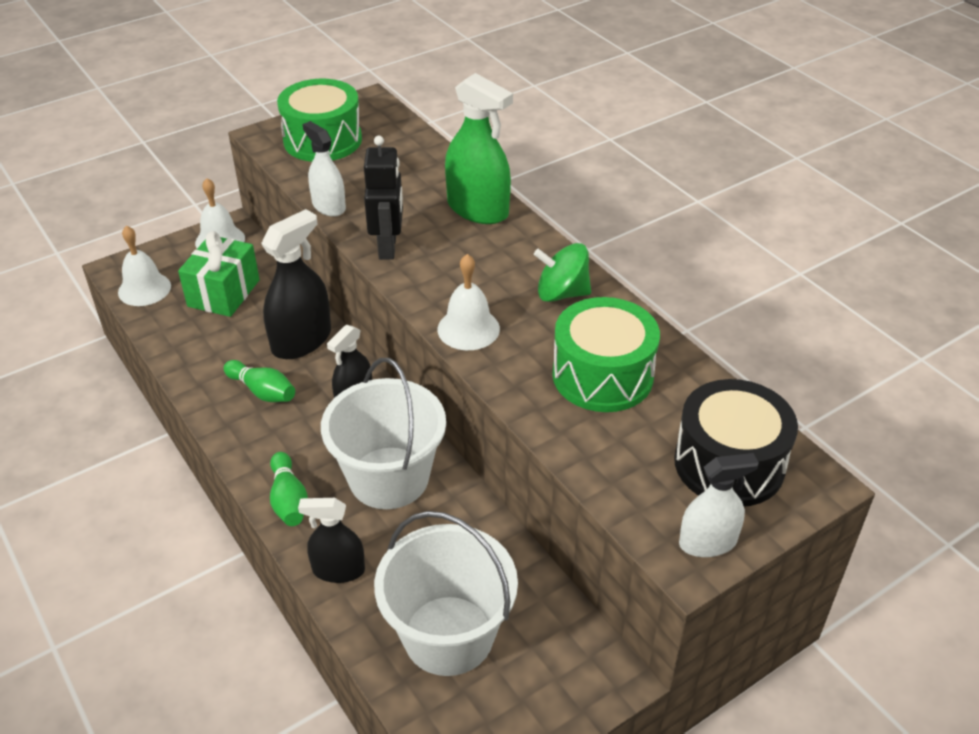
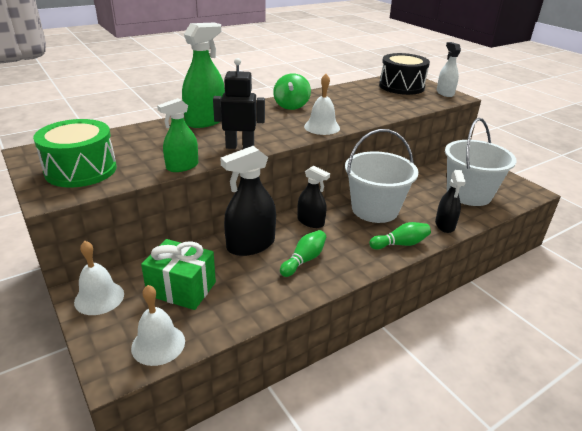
camera: 90 degrees left, 10 degrees down
black spray bottle [261,209,331,359] -> black spray bottle turned 75 degrees counterclockwise [220,146,276,256]
white spray bottle [303,121,346,217] -> green spray bottle [157,98,198,172]
green drum [552,297,660,412] -> none

